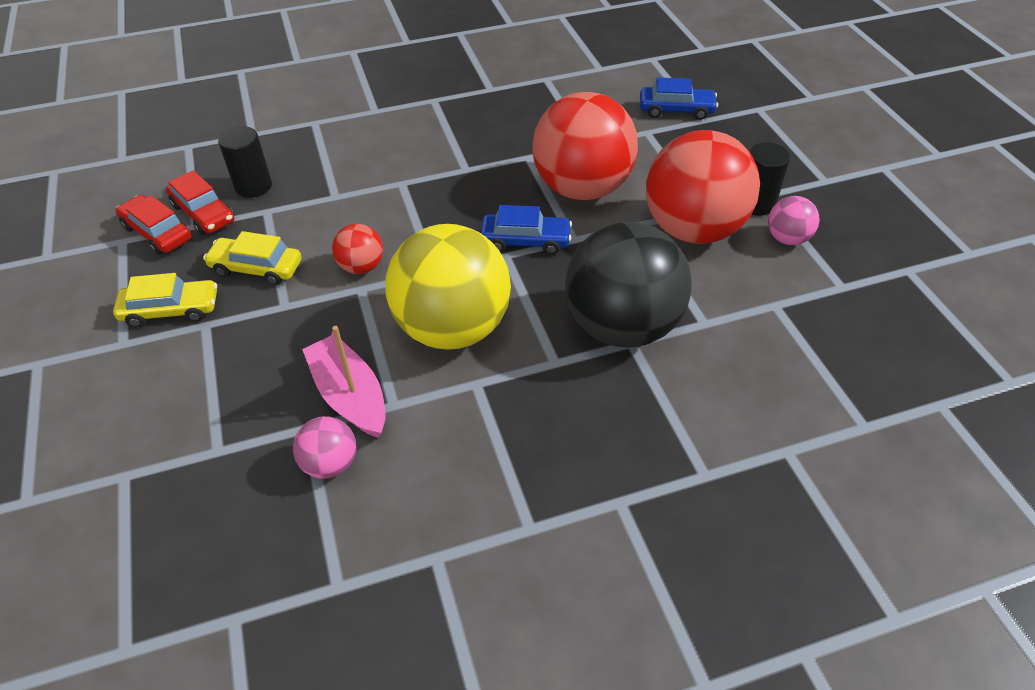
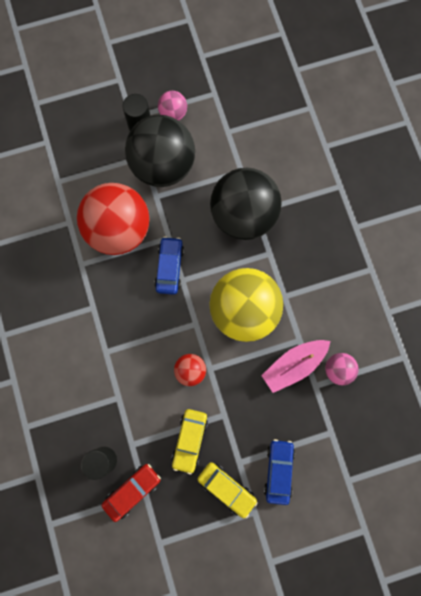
camera: 90 degrees left, 30 degrees up
yellow car [113,273,217,328] -> yellow car turned 135 degrees clockwise [198,462,258,519]
red car [116,195,191,255] -> none
blue car [640,77,718,120] -> blue car moved to [264,439,295,505]
red ball [646,130,760,244] -> black ball [125,115,195,187]

